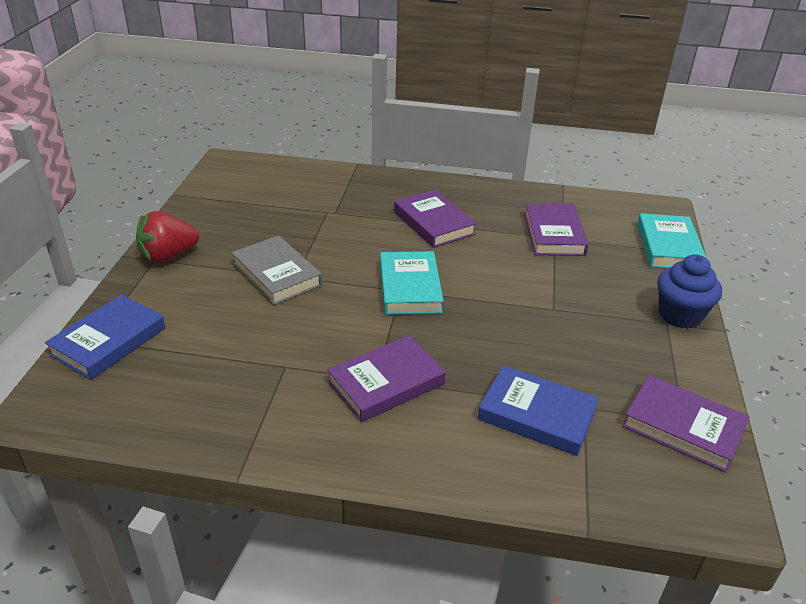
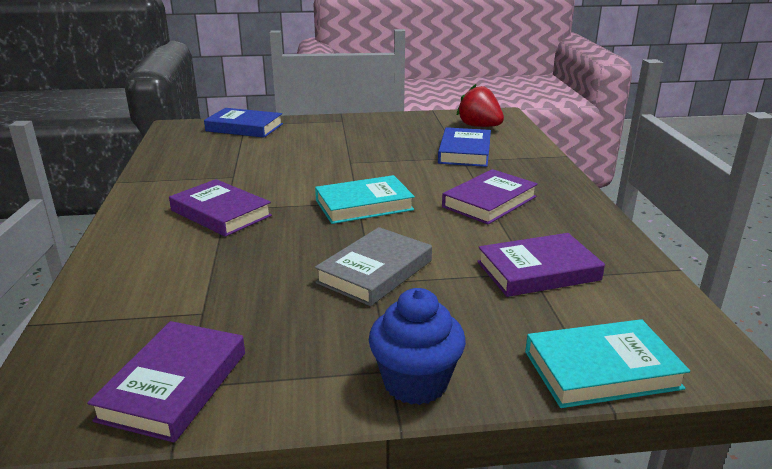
camera: 75 degrees right, 10 degrees down
red strawberry [136,211,199,263] -> red strawberry moved to [457,84,504,127]
grey book [231,235,322,305] -> grey book moved to [315,227,432,306]
blue book [478,365,599,456] -> blue book moved to [438,127,491,167]

